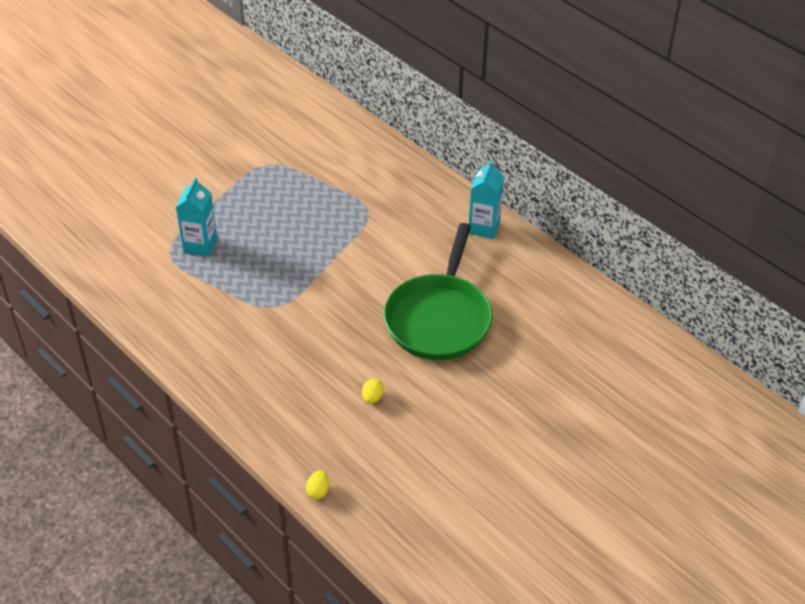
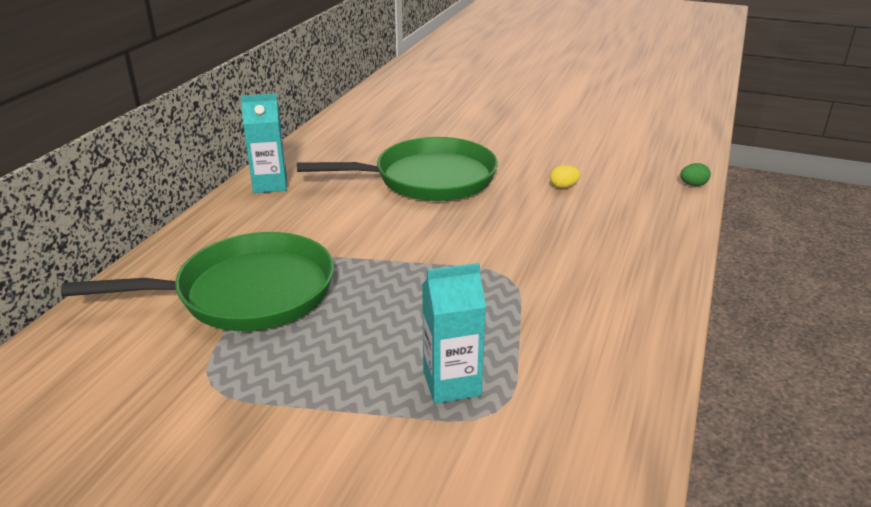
camera: 115 degrees left, 15 degrees down
yellow egg [306,470,329,499] -> green egg [680,163,711,186]
none -> green pan [61,232,334,331]

